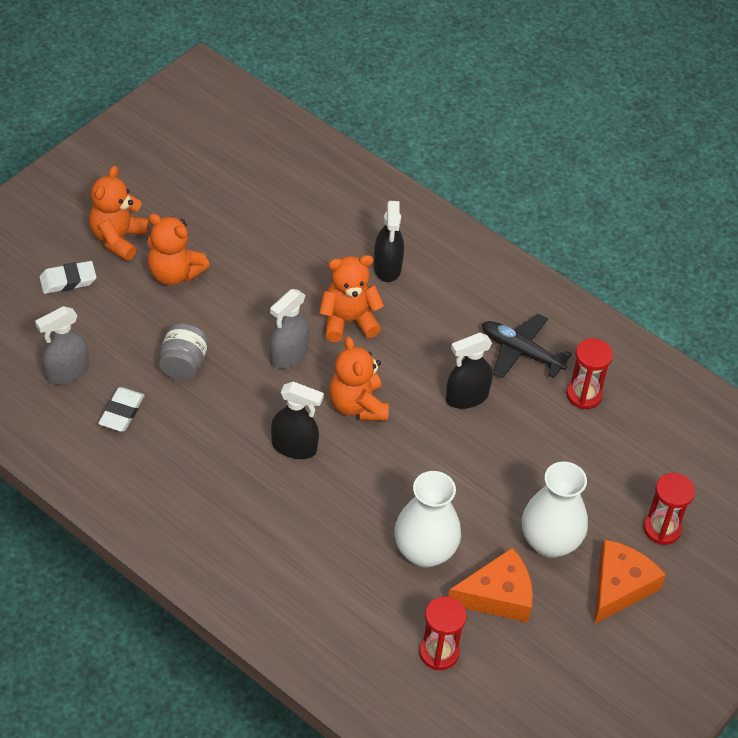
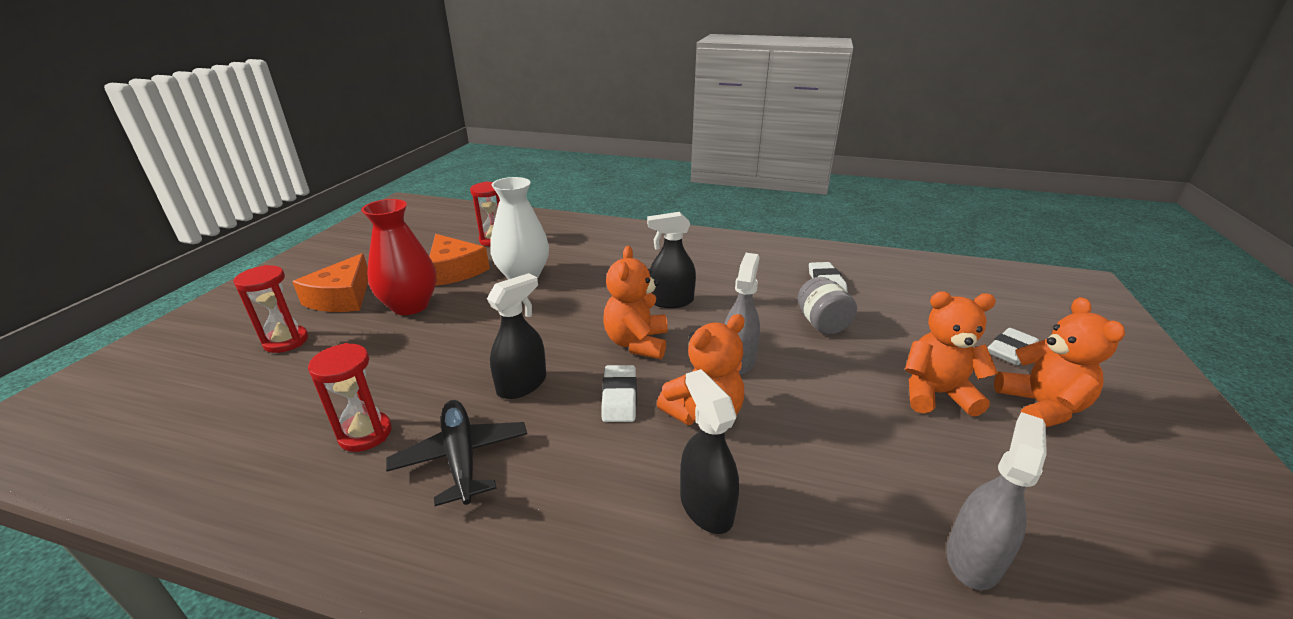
camera: 160 degrees right, 20 degrees down
grey spray bottle [35,306,89,385] -> grey spray bottle moved to [946,412,1047,590]
orange teddy bear [329,337,389,421] -> orange teddy bear turned 135 degrees counterclockwise [603,246,668,359]
orange cheese [448,547,533,622] -> orange cheese turned 90 degrees counterclockwise [429,234,490,286]
black plane [482,314,572,378] -> black plane turned 120 degrees counterclockwise [386,400,527,506]
white vase [522,461,588,558] -> red vase [361,199,436,315]
none -> white eraser [602,365,637,422]

